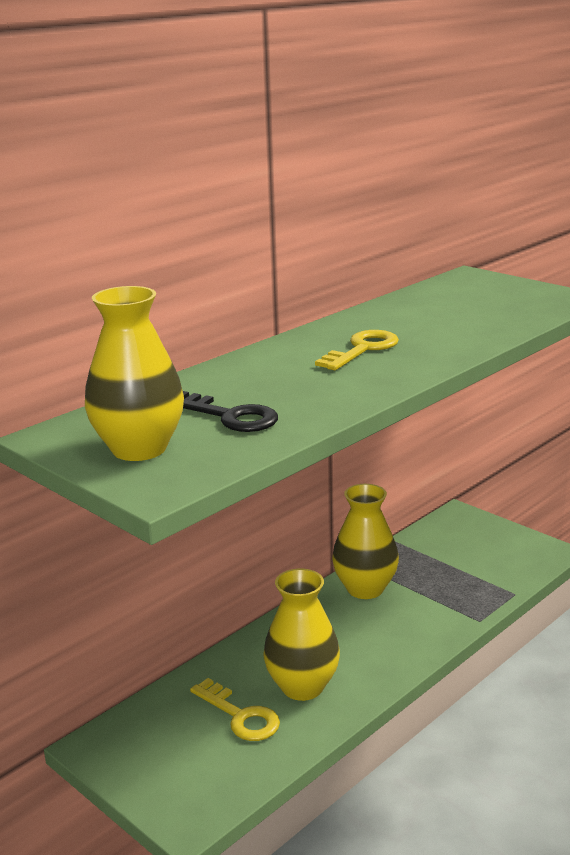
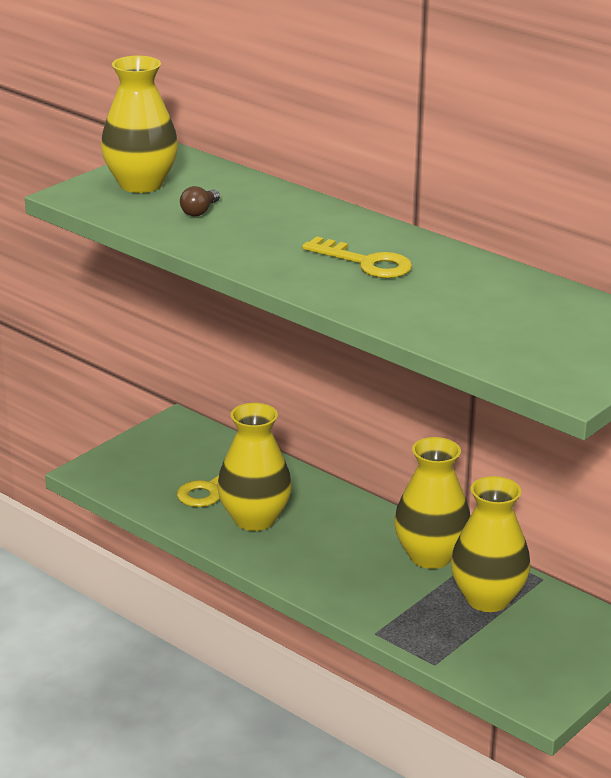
camera: 85 degrees right, 5 degrees up
black key [183,391,278,432] -> brown light bulb [180,186,220,216]
none -> yellow vase [451,476,530,612]

